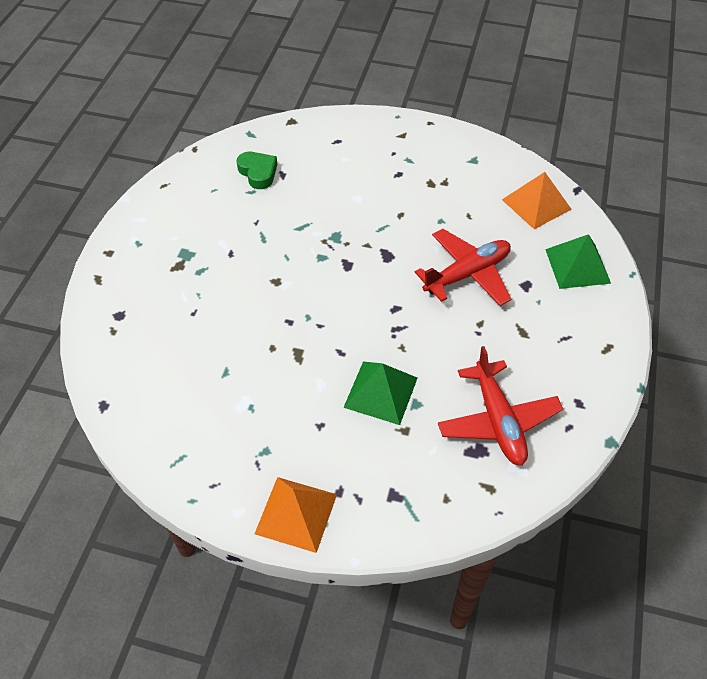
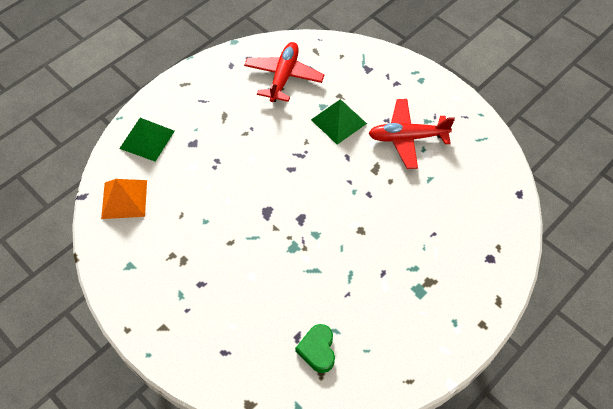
camera: 150 degrees left, 5 degrees up
orange pyramid [255,477,337,553] -> none
red plane [415,229,511,306] -> red plane moved to [368,99,455,169]

